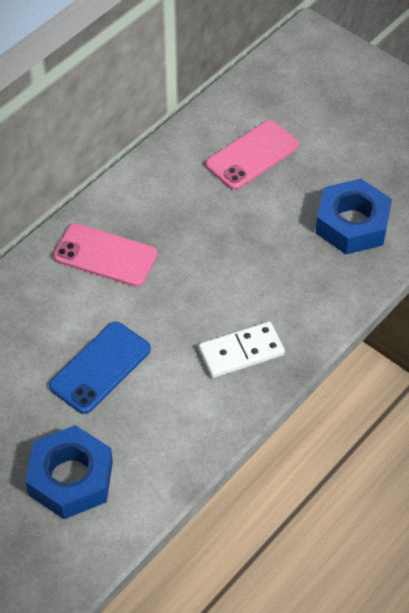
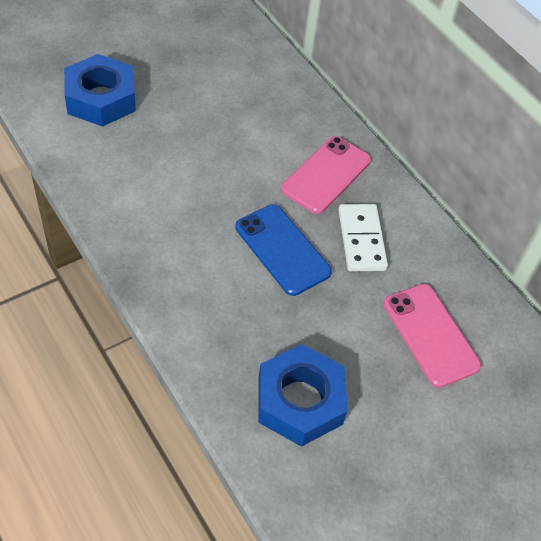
camera: 100 degrees right, 0 degrees up
blue phone [49,322,151,414] -> blue phone moved to [235,204,332,296]
white domino [199,322,285,378] -> white domino moved to [338,204,388,271]

